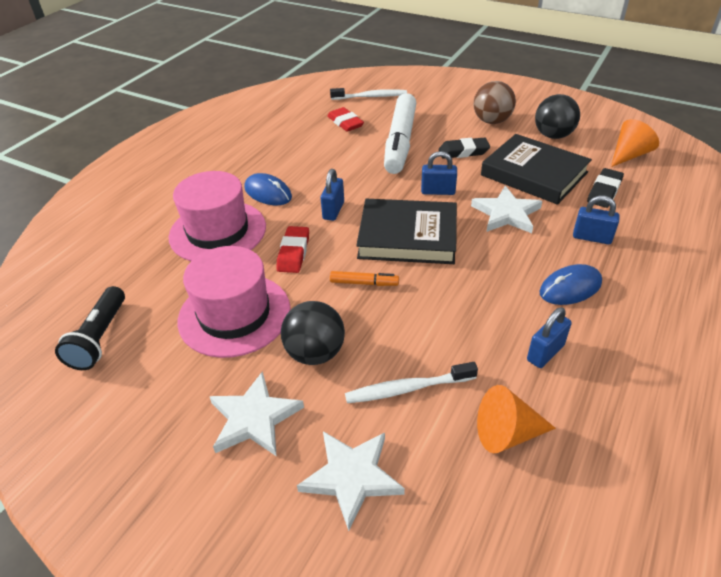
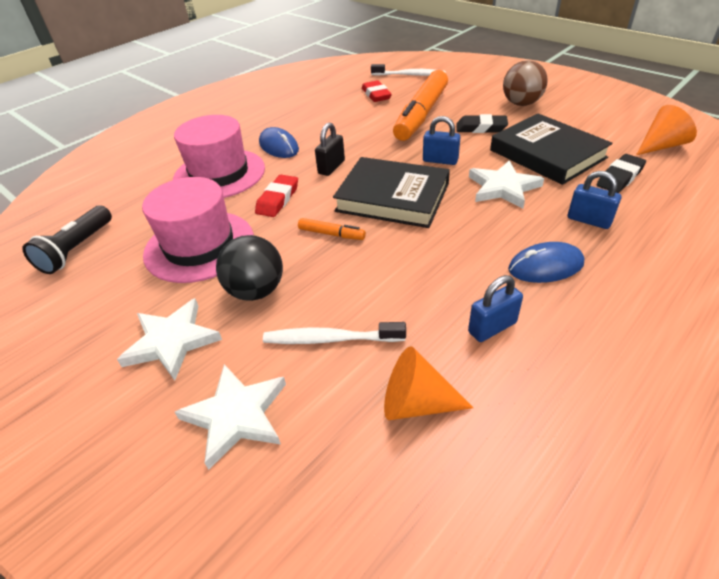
camera: 15 degrees right, 0 degrees up
blue padlock [321,169,344,221] -> black padlock [315,123,345,176]
white marker [384,93,416,174] -> orange marker [393,70,448,141]
black ball [535,94,580,139] -> none

